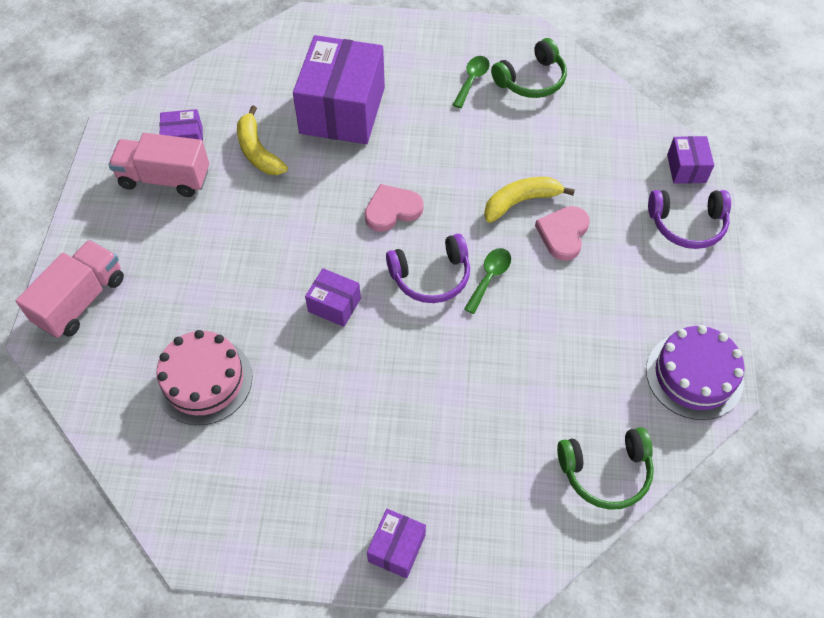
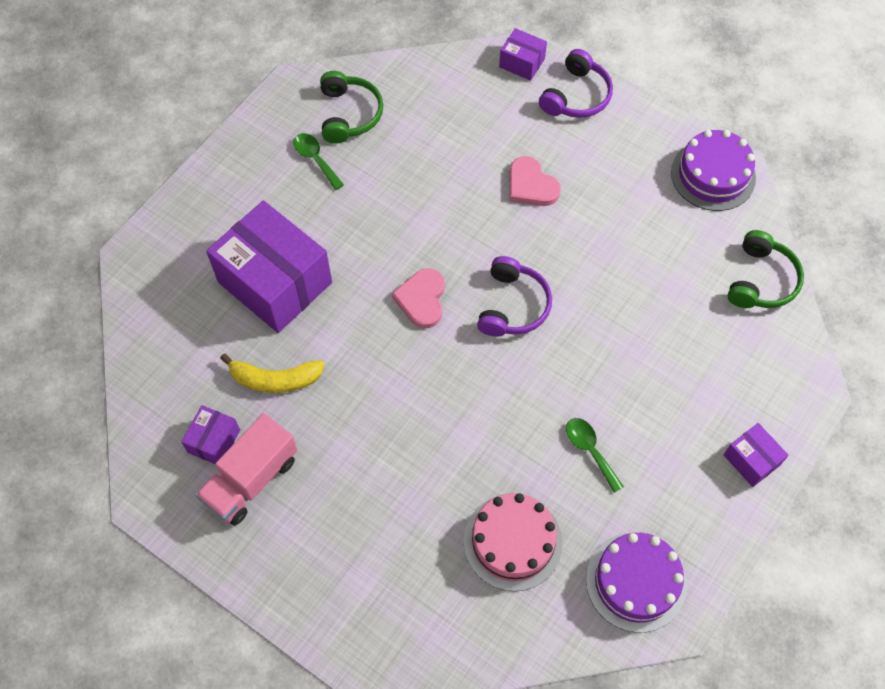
camera: 60 degrees left, 5 degrees up
pink truck [16,240,124,338] -> none
purple box [305,268,361,327] -> none
green spoon [464,248,511,314] -> green spoon moved to [566,418,624,493]
yellow banana [484,177,575,223] -> none
none -> purple cake [586,533,687,633]

